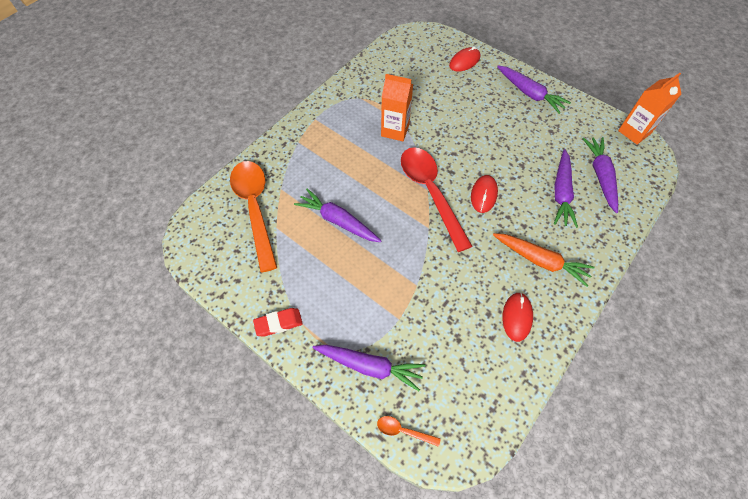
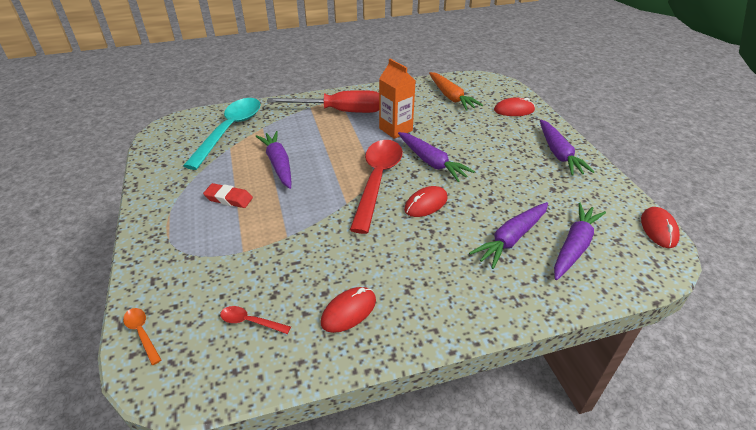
camera: 35 degrees right, 20 degrees down
orange spoon [230,161,277,272] -> turquoise spoon [183,98,261,170]
red eraser [253,308,303,336] -> red eraser moved to [203,183,253,208]
purple carrot [313,345,425,391] -> purple carrot moved to [398,132,475,182]
orange carrot [493,233,595,287] -> orange carrot moved to [429,72,483,111]
orange carton [618,73,681,145] -> red mouse [641,207,680,248]
none -> red spoon [220,306,291,334]
none -> red screwdriver [267,90,379,113]

